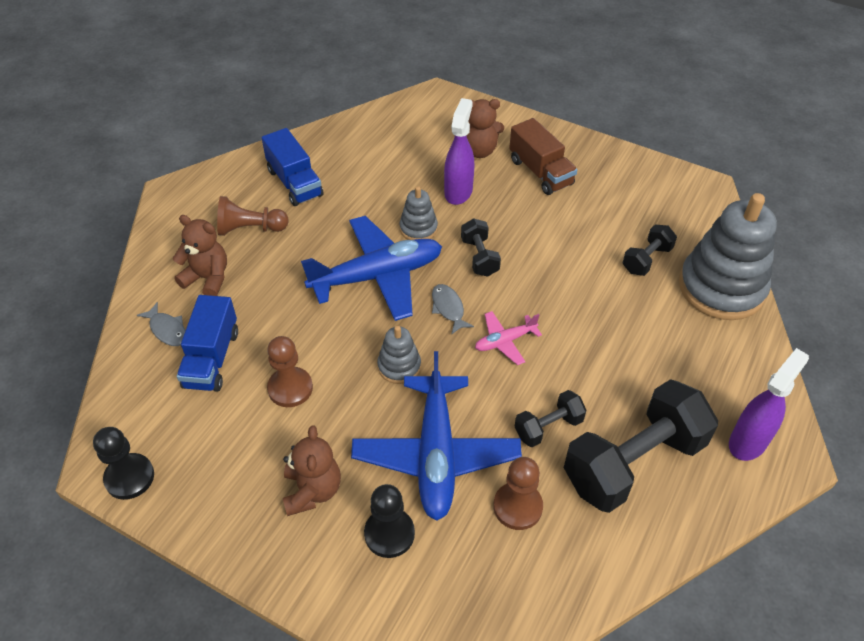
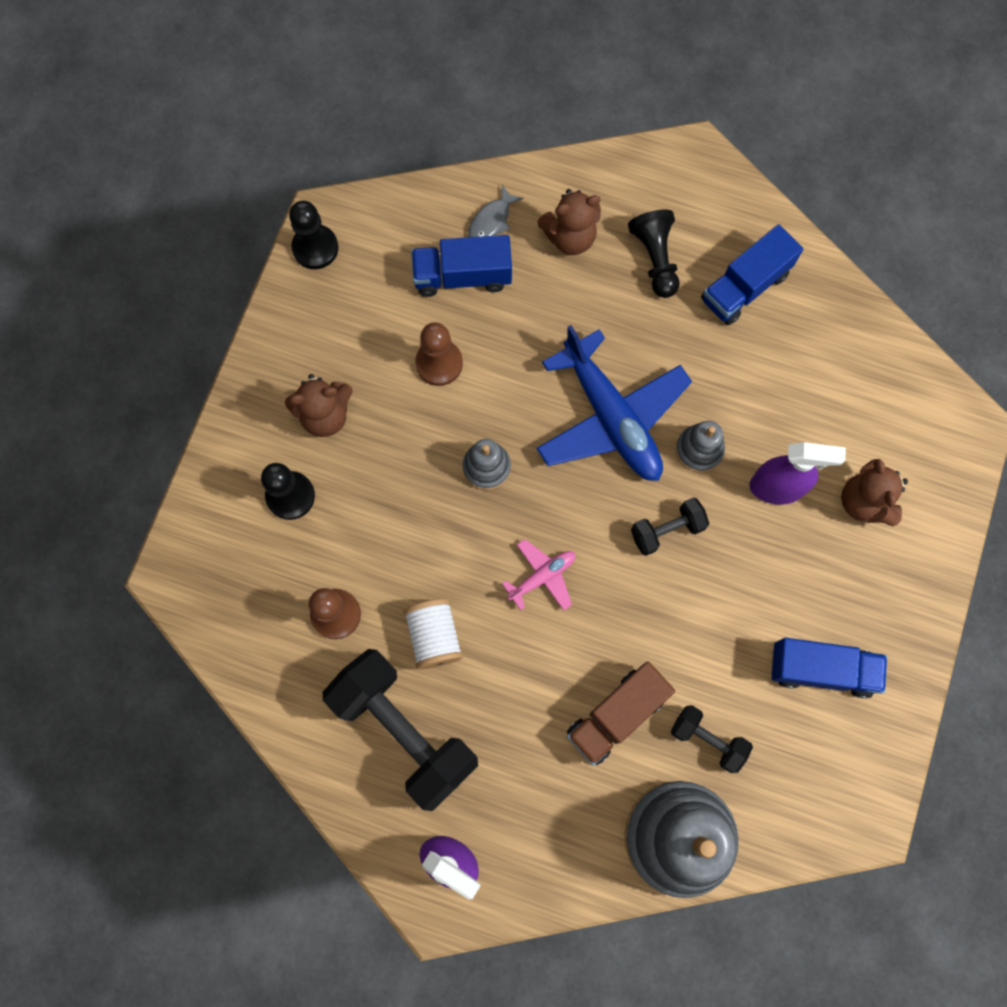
camera: 80 degrees right, 25 degrees up
brown teddy bear [173,215,227,296] -> brown teddy bear turned 60 degrees clockwise [538,189,601,255]
brown pawn [217,196,289,236] -> black pawn [628,209,680,298]
blue plane [351,351,522,521] -> none
grey fish [432,284,474,334] -> none
pink plane [475,311,542,365] -> pink plane turned 90 degrees clockwise [502,539,575,611]
brown truck [509,118,577,195] -> brown truck moved to [567,661,675,766]
black dumbbell [514,390,587,447] -> white spool [404,599,463,670]
none -> blue truck [771,638,887,698]

